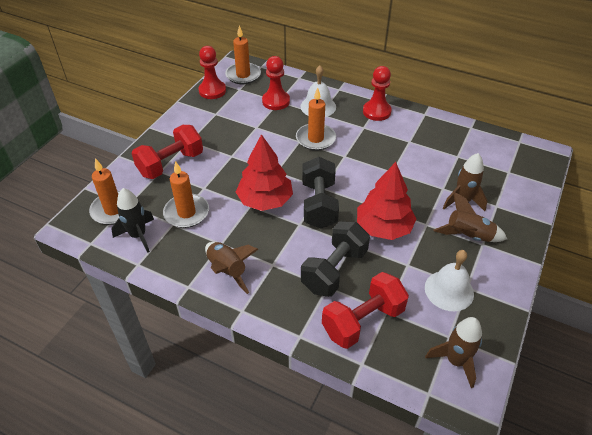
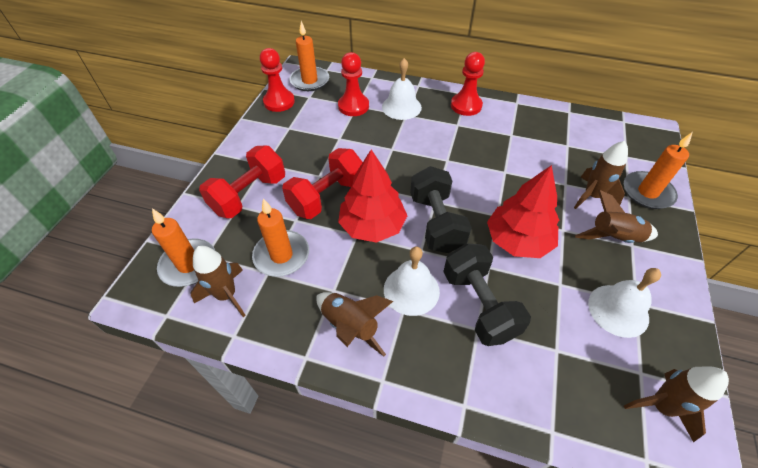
camera: 10 degrees left, 5 degrees up
black rocket [111,188,154,253] -> brown rocket [191,246,246,317]
orange candle [296,87,336,151] -> orange candle moved to [624,132,693,209]
black dumbbell [301,221,370,297] -> black dumbbell turned 45 degrees counterclockwise [443,243,531,346]
red dumbbell [322,272,409,349] -> red dumbbell moved to [282,148,363,219]
none -> white bell [384,246,440,316]

